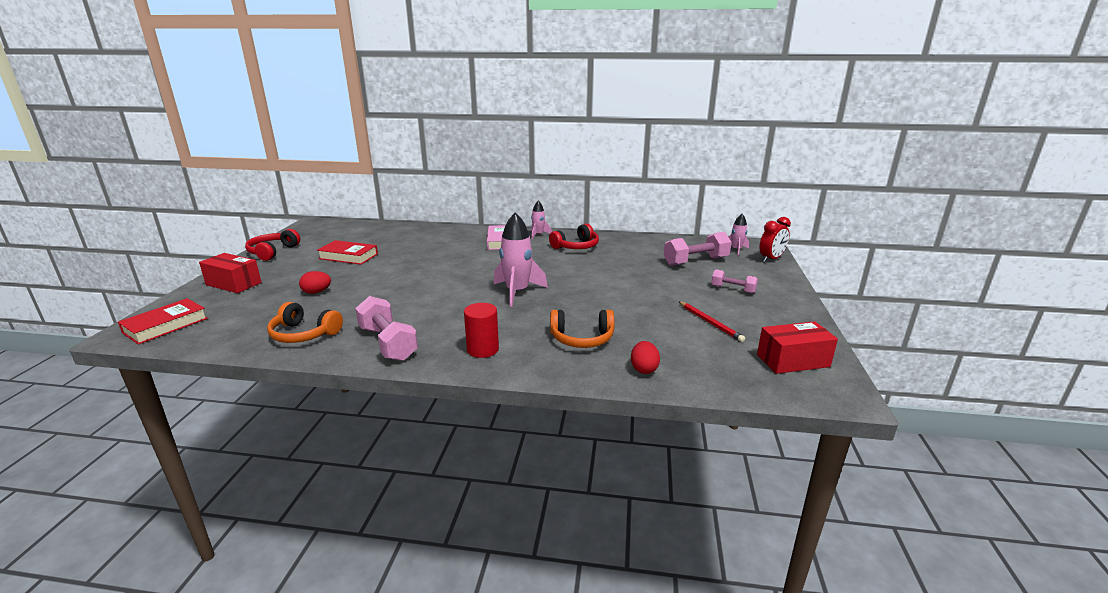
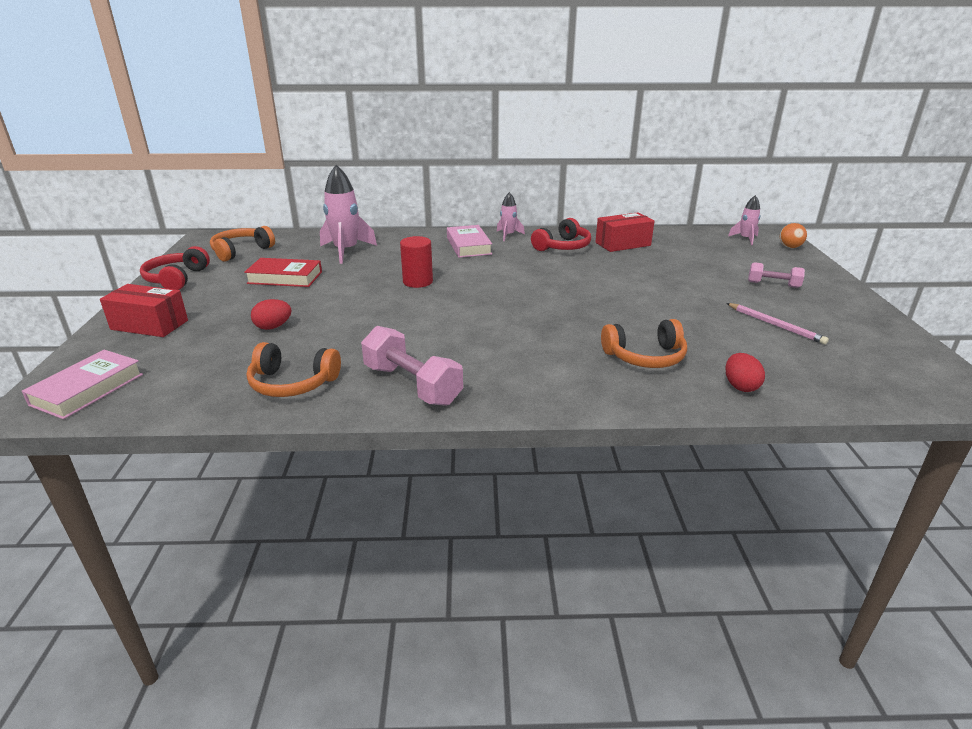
camera: 10 degrees left, 5 degrees up
red book [118,298,208,345] -> pink book [22,350,143,419]
red cylinder [464,303,499,358] -> red cylinder moved to [400,236,433,288]
pink rocket [494,213,548,307] -> pink rocket moved to [320,165,377,264]
pink dumbbell [664,232,732,266] -> none
red pencil [679,301,745,342] -> pink pencil [726,303,829,345]
red box [757,321,838,374] -> red box moved to [595,212,655,252]
red clock [760,217,791,262] -> orange ball [780,223,807,248]
none -> orange headphones [210,226,275,262]

